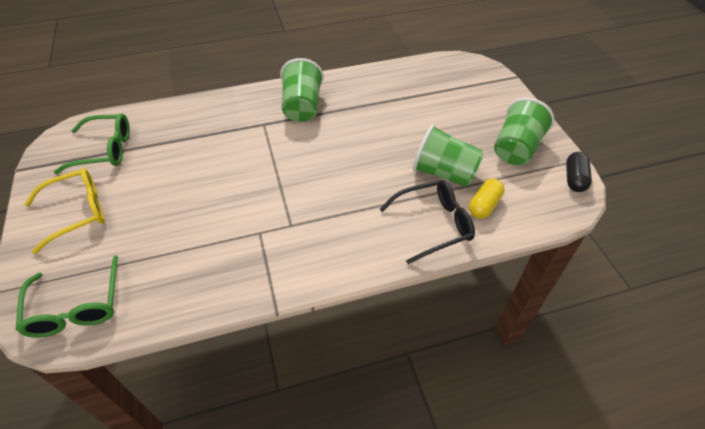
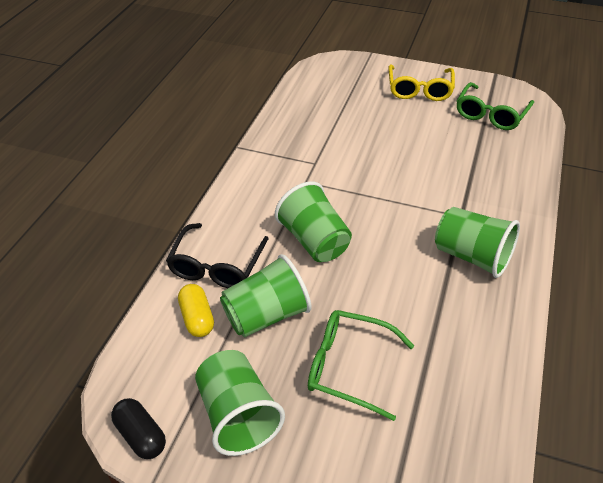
camera: 125 degrees right, 5 degrees down
green glasses [16,255,118,338] -> green glasses moved to [308,310,414,421]
none -> green cup [275,182,352,262]

